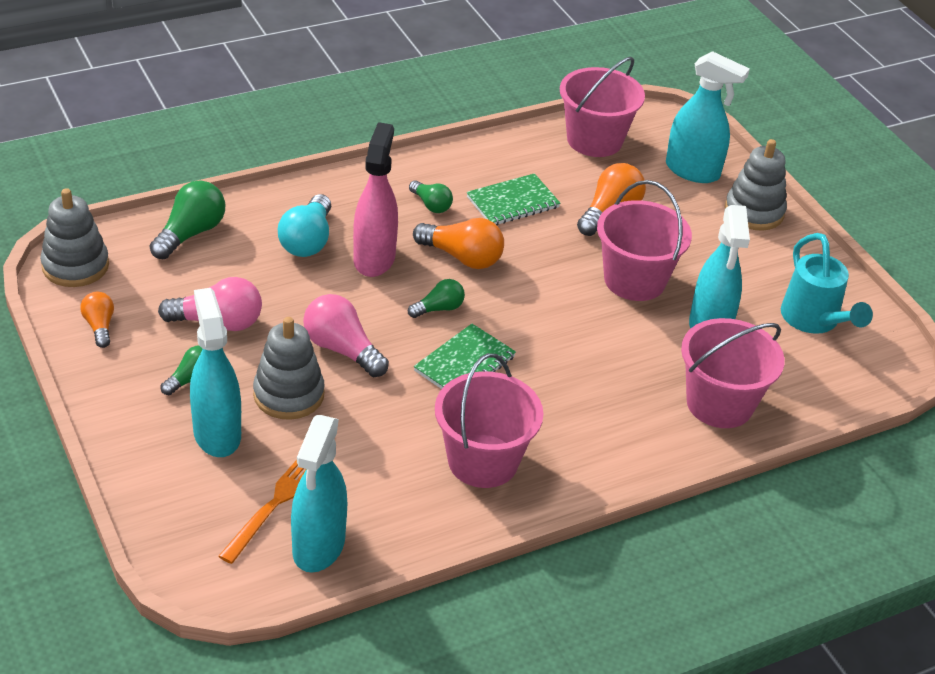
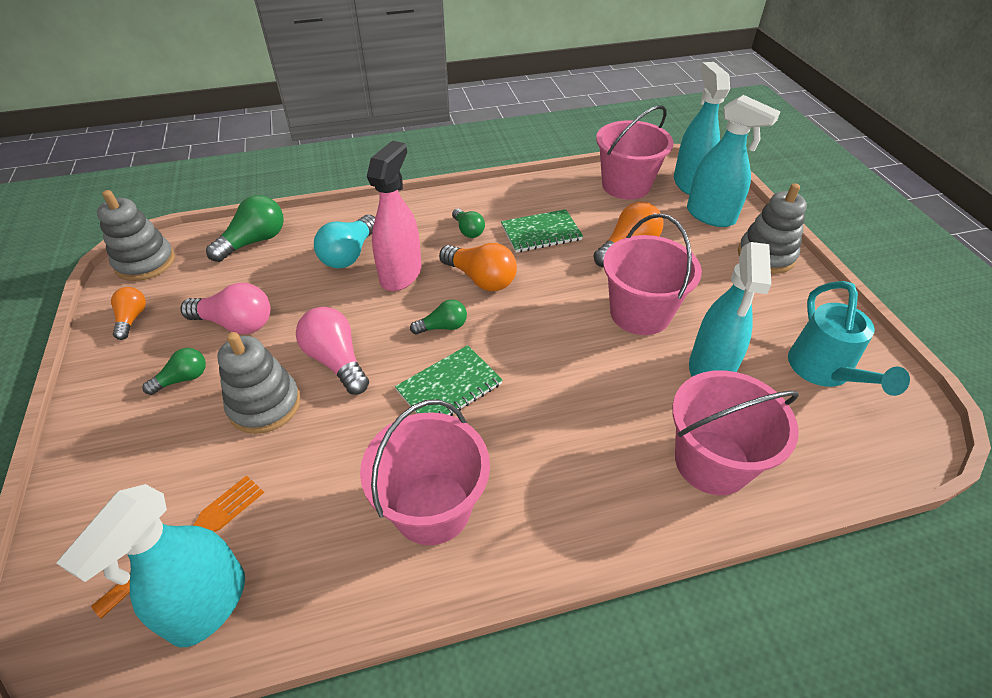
camera: 15 degrees right, 5 degrees up
turquoise spray bottle [190,288,241,457] -> turquoise spray bottle moved to [674,62,730,195]

